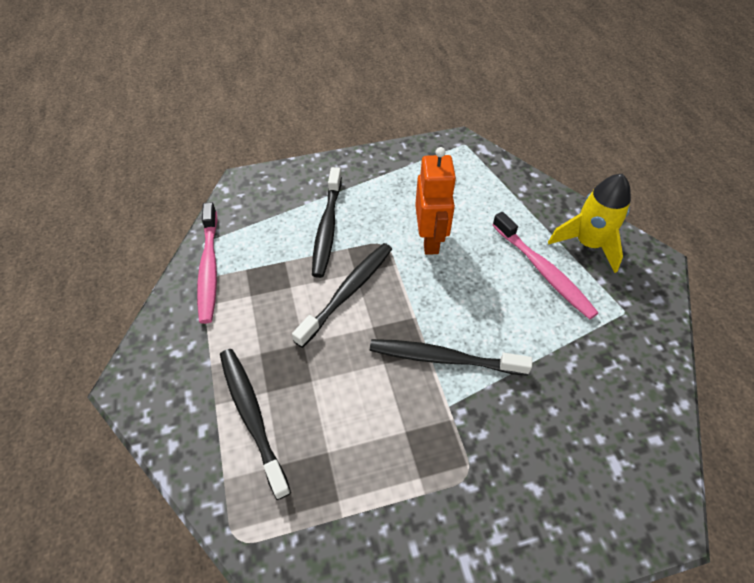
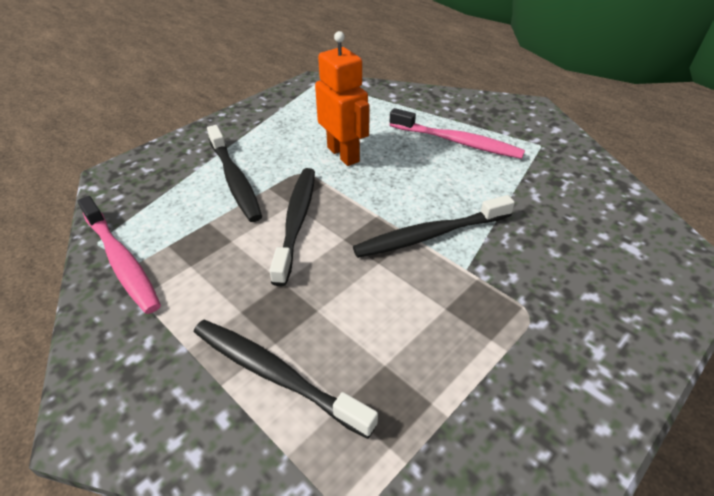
camera: 30 degrees left, 10 degrees down
yellow rocket [548,174,631,273] -> none

